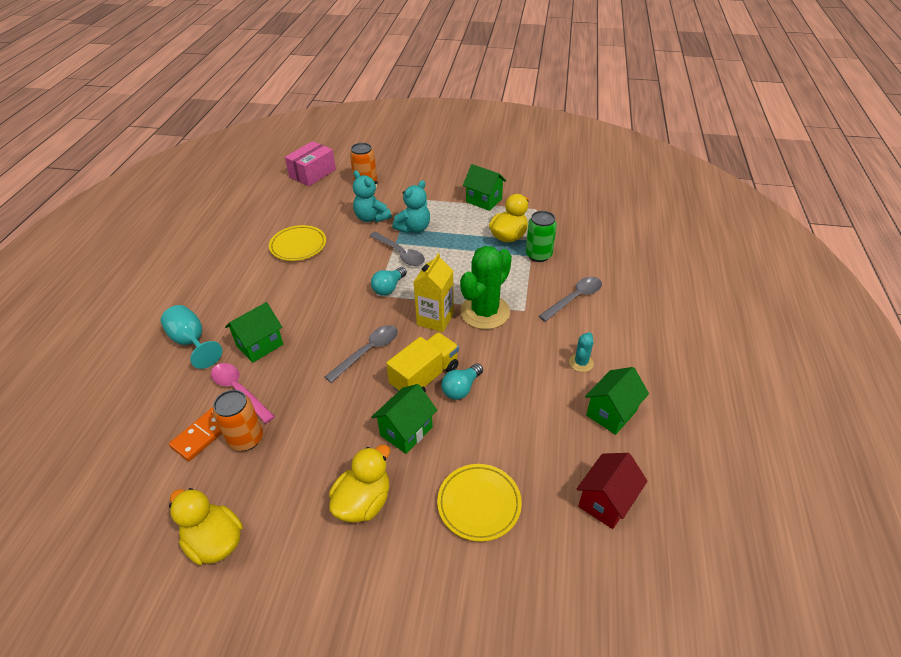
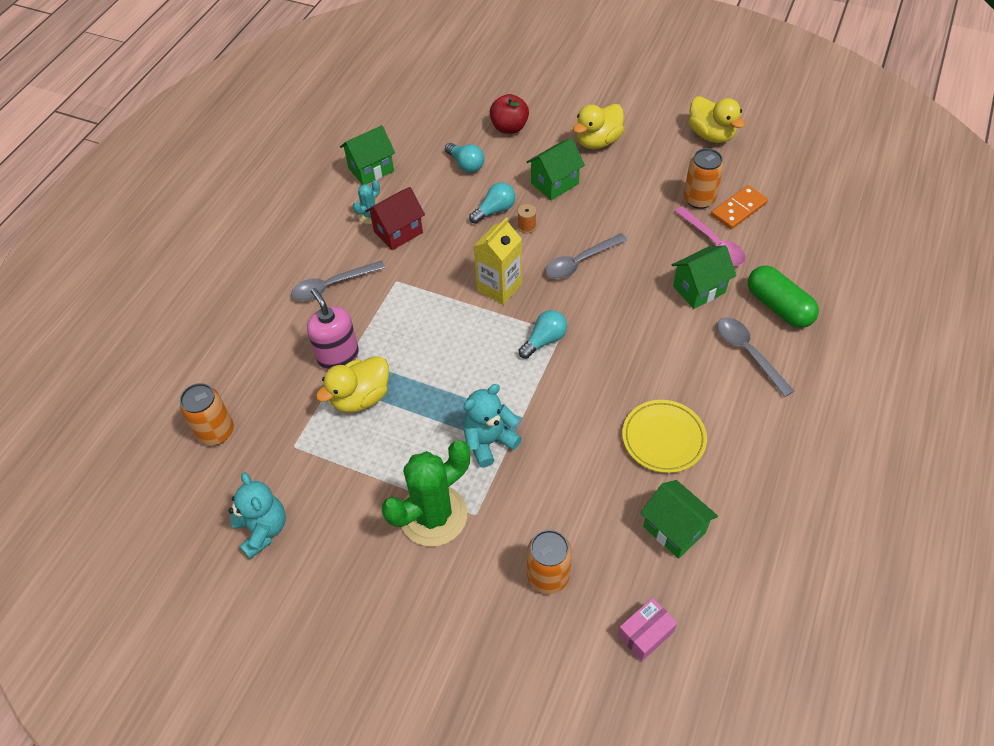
camera: 165 degrees left, 10 degrees up
turquoise goblet [161,305,222,369] -> green capsule [748,265,819,328]
pink box [285,141,336,186] -> pink box [618,598,678,661], size x0.62
turquoise teddy bear [353,171,392,222] -> turquoise teddy bear moved to [228,472,286,559]
grey spoon [369,231,425,266] -> grey spoon moved to [717,318,794,397]
yellow truck [386,332,459,392] -> orange spool [518,204,536,233]
yellow plate [437,464,522,542] -> red apple [490,94,529,134]
green cactus [460,246,512,329] -> green cactus moved to [382,440,470,546]
green house [463,164,506,211] -> green house moved to [640,480,718,559]
green can [526,211,557,262] -> pink soap dispenser [307,288,359,370]
red house [577,453,647,529] -> red house moved to [365,187,425,250]
none -> orange can [180,383,234,445]
none -> turquoise light bulb [445,143,485,173]

